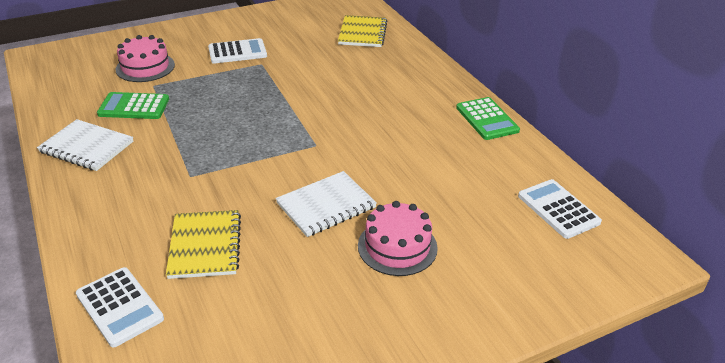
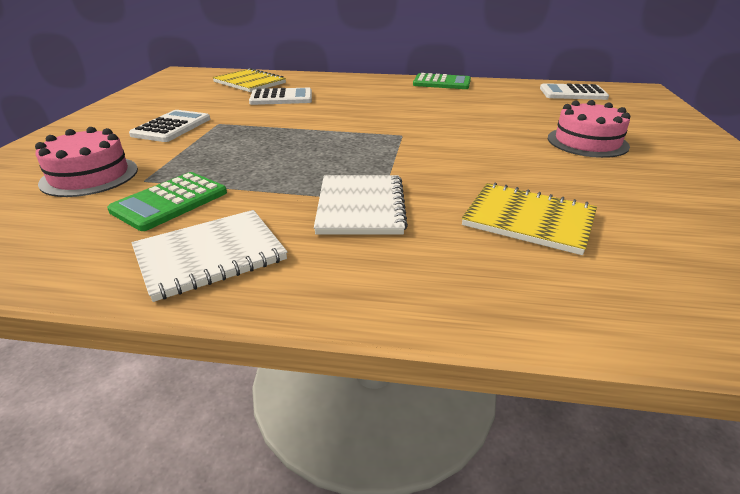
camera: 55 degrees left, 5 degrees down
white calculator [76,267,164,347] -> white calculator moved to [249,88,312,105]
white notebook [276,171,377,237] -> white notebook moved to [314,175,408,235]

